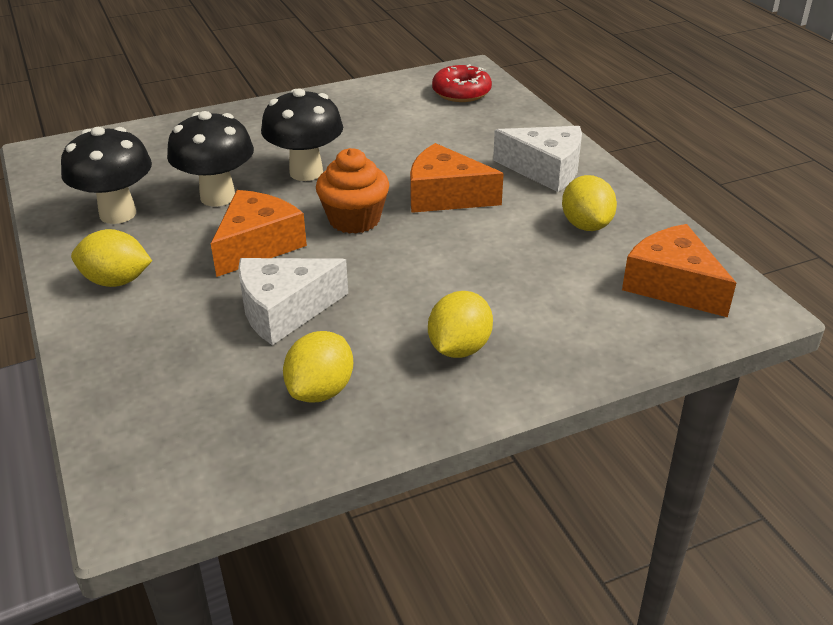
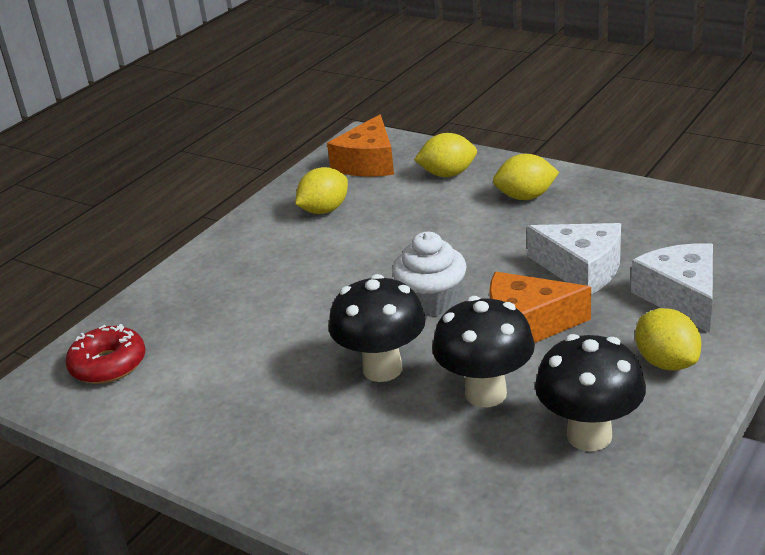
camera: 120 degrees left, 5 degrees down
yellow lemon [283,331,353,403] -> yellow lemon moved to [414,133,477,177]
orange cupcake [316,148,389,234] -> white cupcake [392,232,467,317]
orange cheese [410,143,504,213] -> none
white cheese [493,126,582,192] -> white cheese moved to [631,243,713,333]

